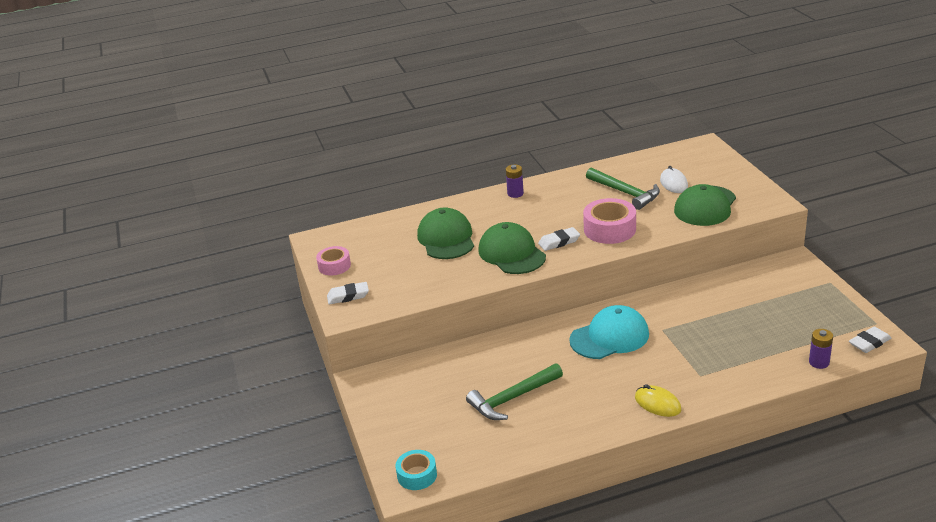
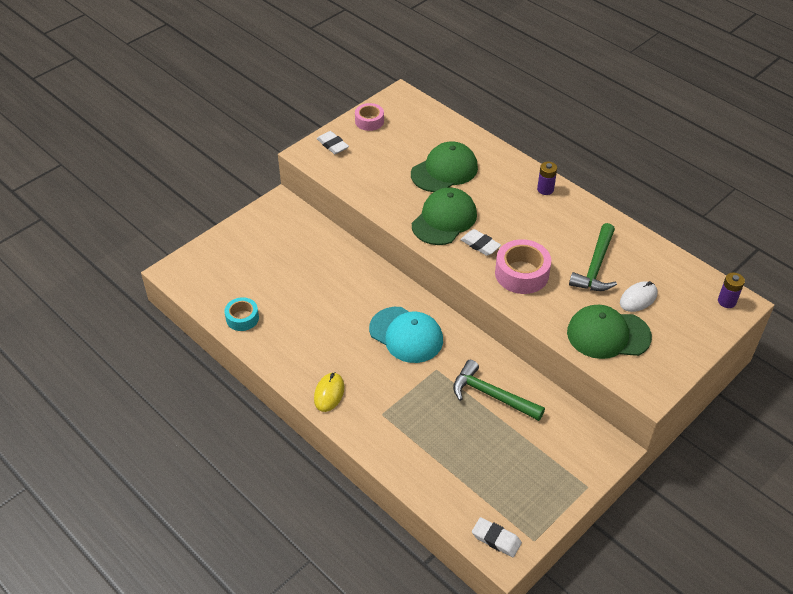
camera: 60 degrees right, 15 degrees up
turquoise tape [395,450,437,490] -> turquoise tape moved to [224,297,259,331]
green hammer [466,363,563,420] -> green hammer moved to [453,360,545,421]
purple battery [809,329,833,369] -> purple battery moved to [718,273,745,308]

